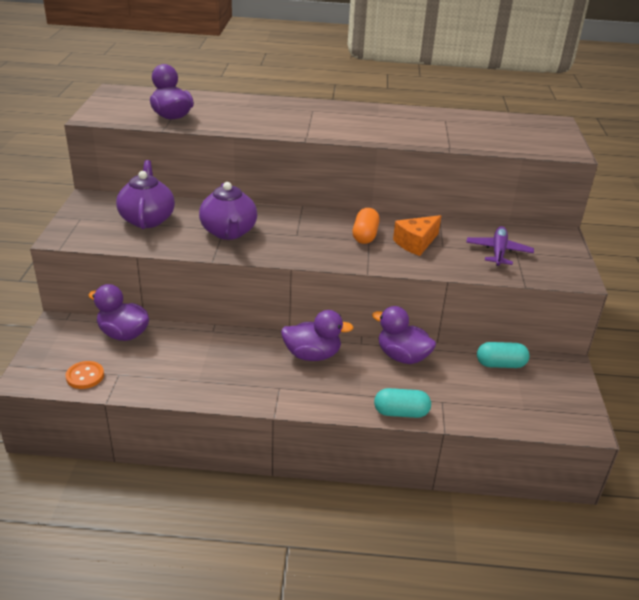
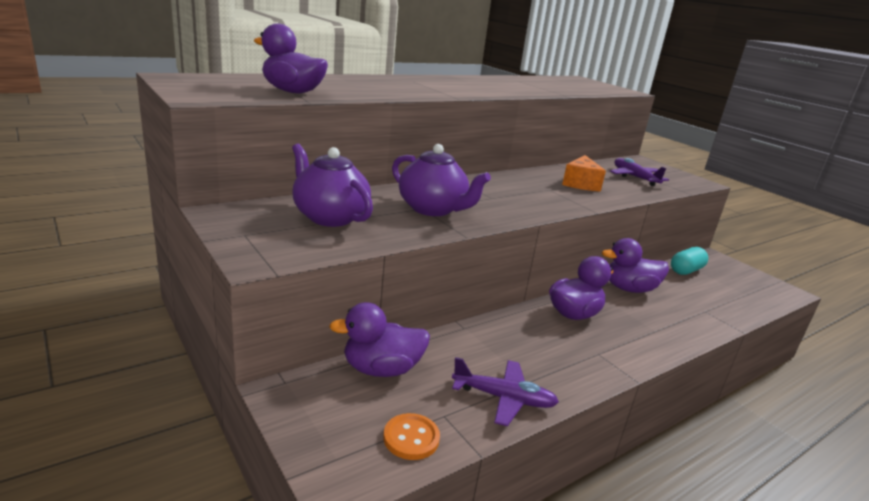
camera: 40 degrees left, 10 degrees down
orange capsule [353,208,380,244] -> none
turquoise capsule [374,388,431,418] -> none
none -> purple plane [452,357,559,427]

